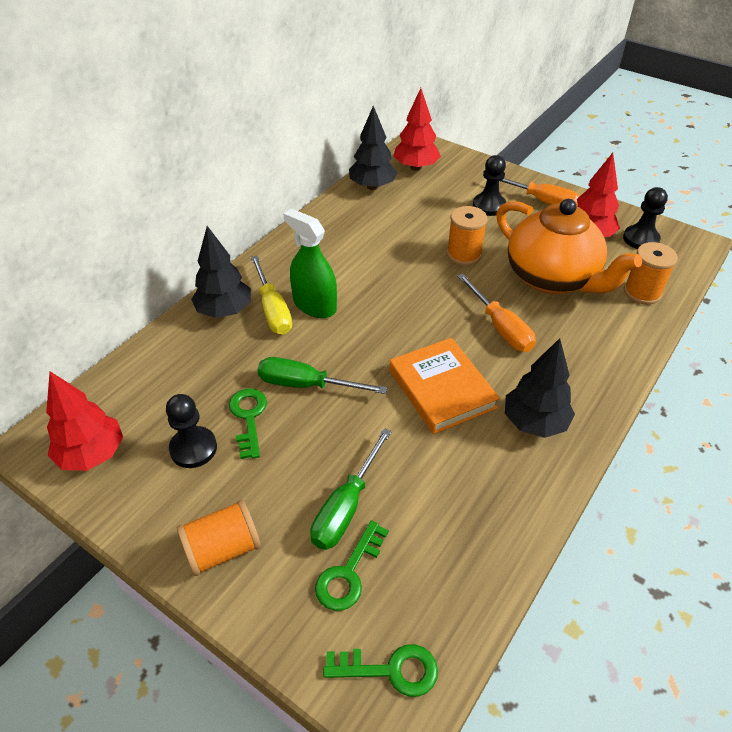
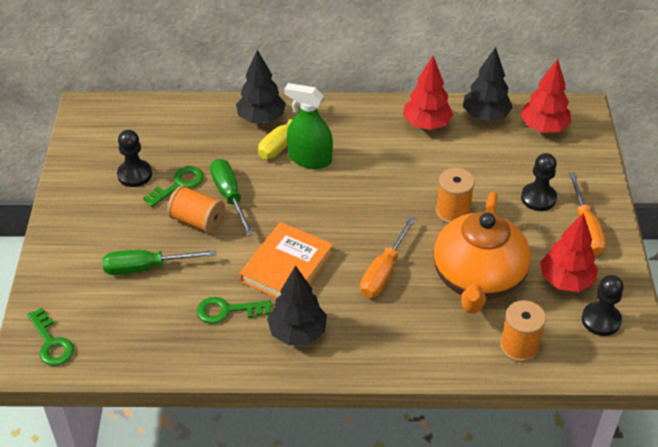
camera: 55 degrees right, 0 degrees up
red tree [46,371,123,471] -> red tree moved to [403,56,453,130]
orange spool [177,500,261,576] -> orange spool moved to [167,185,225,234]
green spray bottle [284,209,337,318] -> green spray bottle turned 75 degrees counterclockwise [284,83,333,169]
green key [315,520,389,611] -> green key moved to [197,297,272,324]

